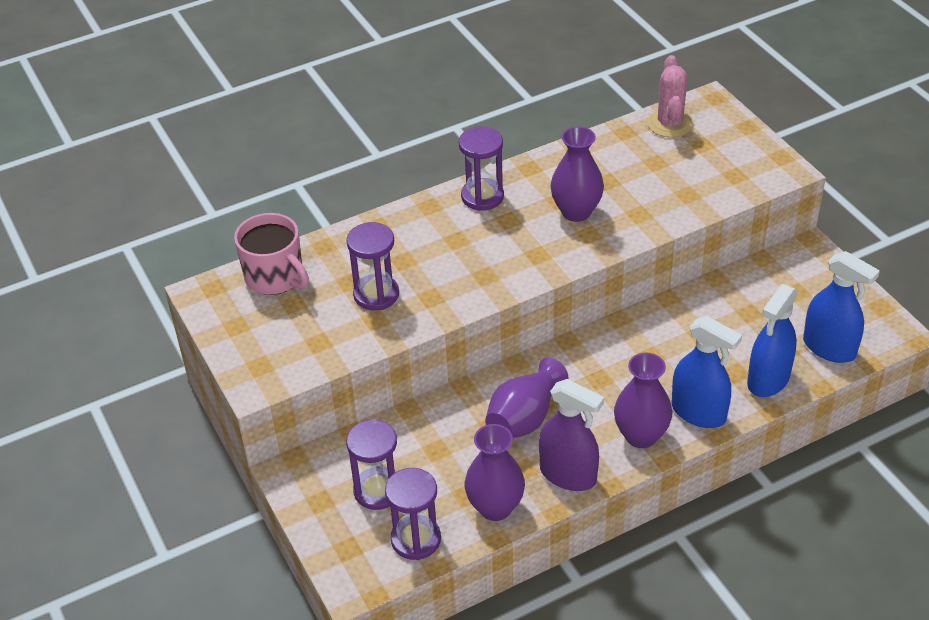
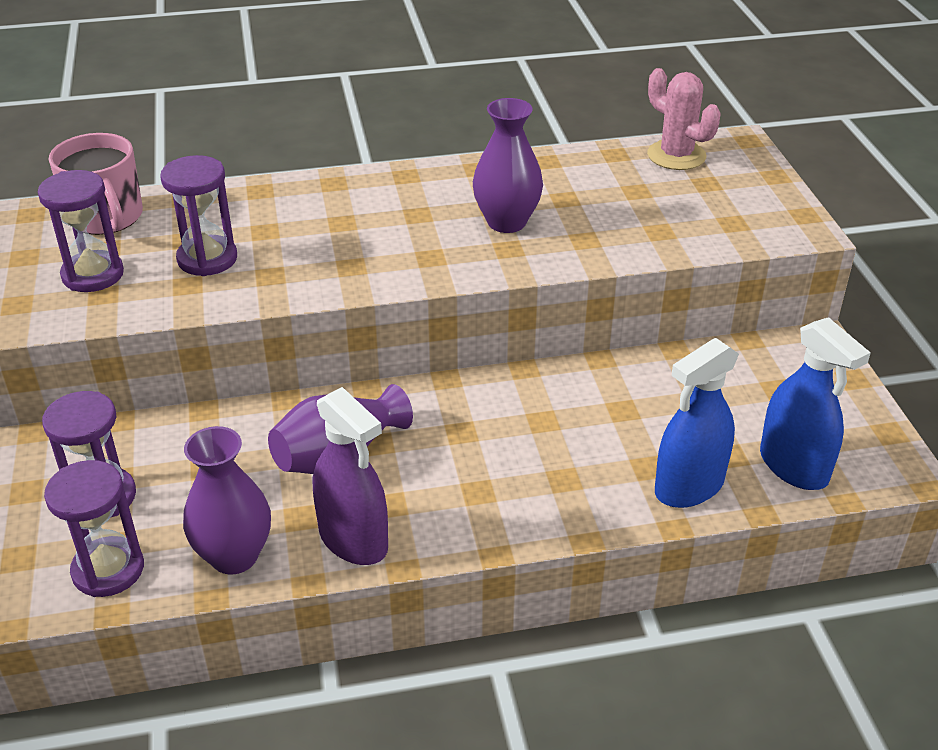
camera: 15 degrees right, 5 degrees down
purple hourglass [459,126,504,211] -> purple hourglass moved to [38,170,124,292]
purple vase [614,353,672,448] -> none
pink cactus [647,55,693,138] -> pink cactus turned 60 degrees counterclockwise [647,68,721,170]
blue spray bottle [672,316,742,428] -> none

